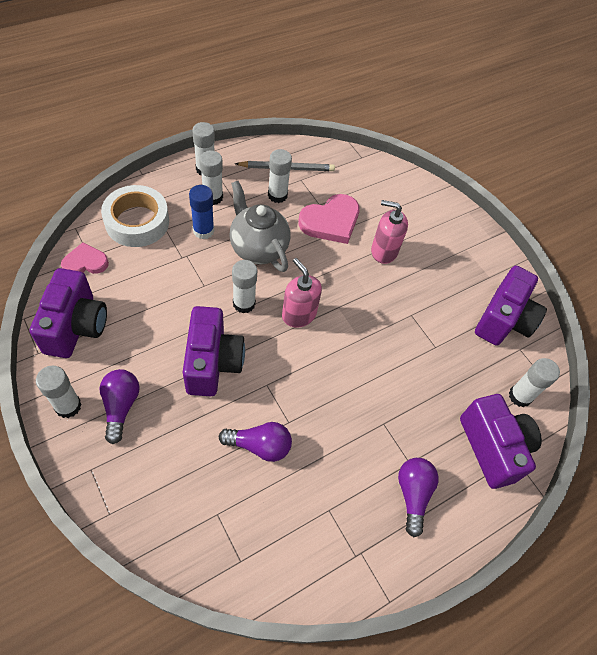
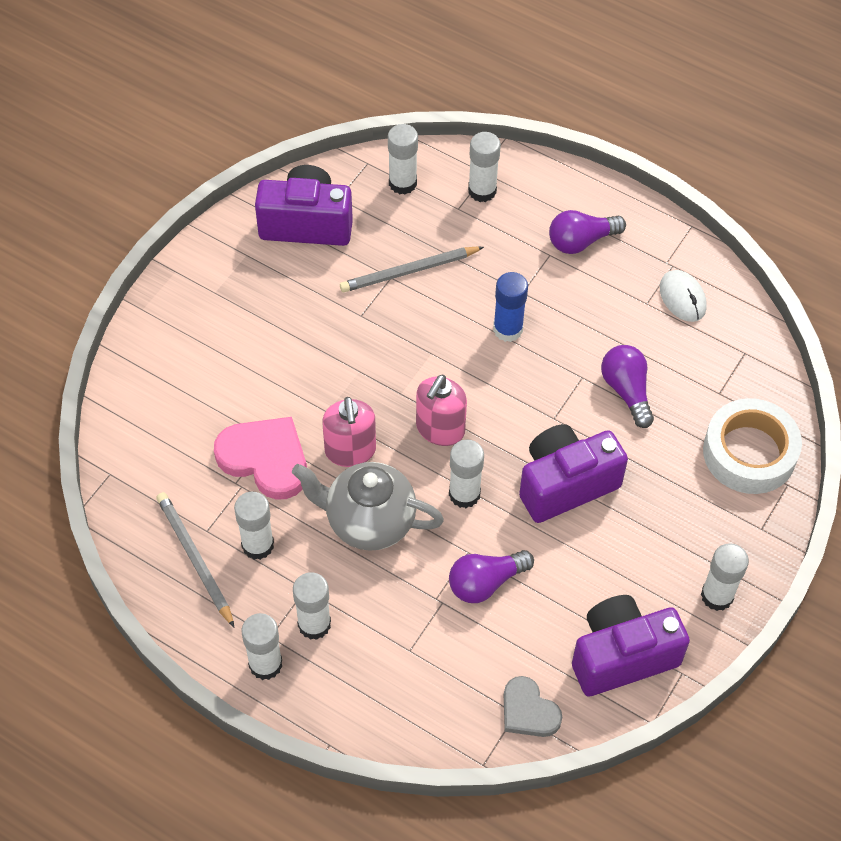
camera: 110 degrees left, 0 degrees up
pink heart [61,242,109,274] -> grey heart [504,676,562,737]
purple light bulb [99,369,140,444] -> purple light bulb moved to [449,550,534,603]
white tape [101,185,169,247] -> white tape moved to [703,398,802,494]
blue glue stick [189,185,214,240] -> blue glue stick moved to [493,272,528,342]
grey teapot [229,181,290,272] -> grey teapot turned 75 degrees clockwise [292,462,444,551]
pink soap dispenser [371,200,408,264] -> pink soap dispenser moved to [322,397,376,467]
purple camera [460,394,542,489] -> white glue stick [468,132,501,202]
none -> grey pencil [340,246,484,292]
none -> white mouse [660,270,707,322]

